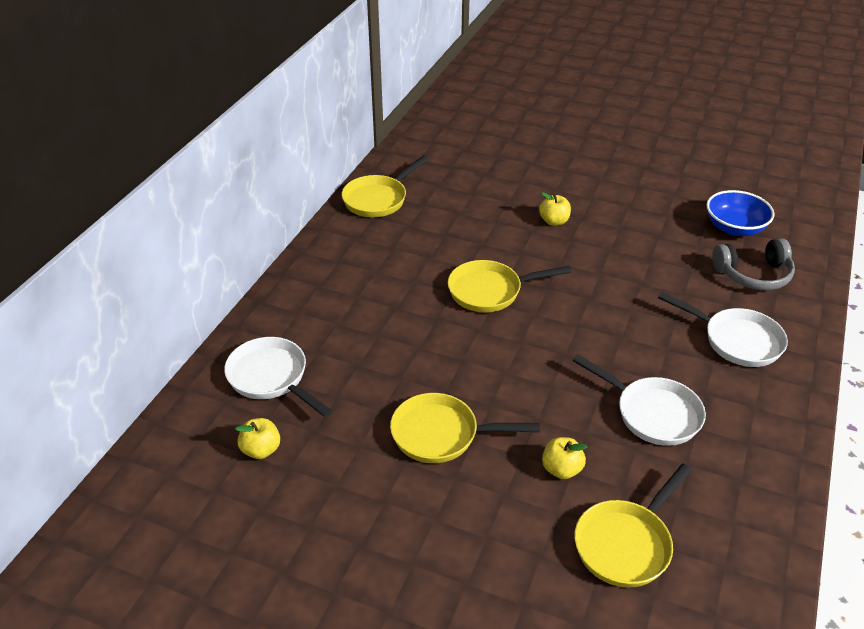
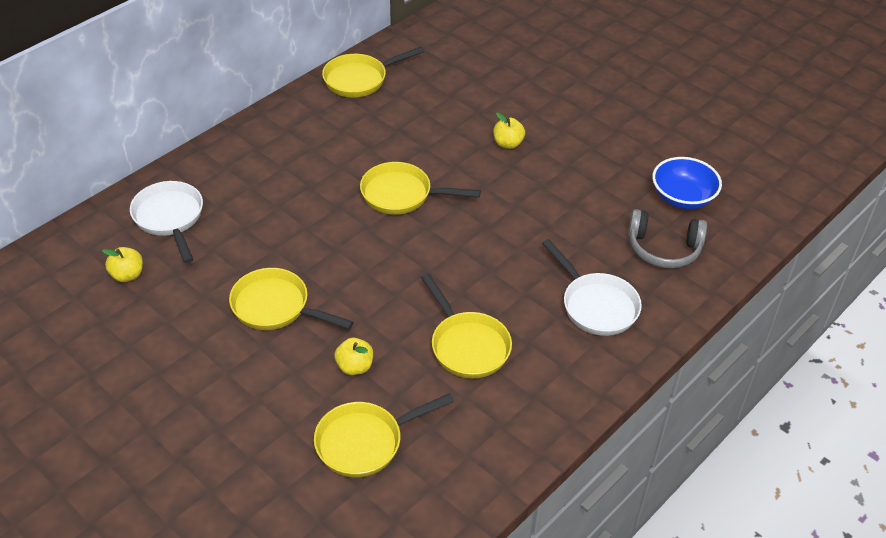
camera: 20 degrees right, 5 degrees up
white pan [572,354,706,446] -> yellow pan [421,273,512,378]

